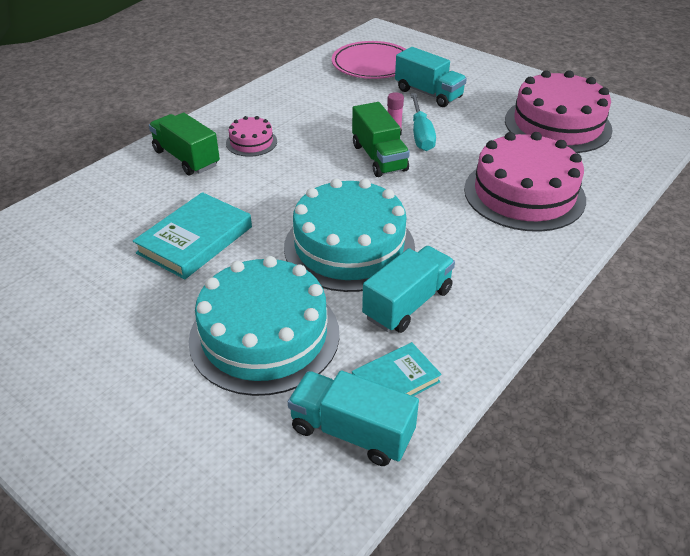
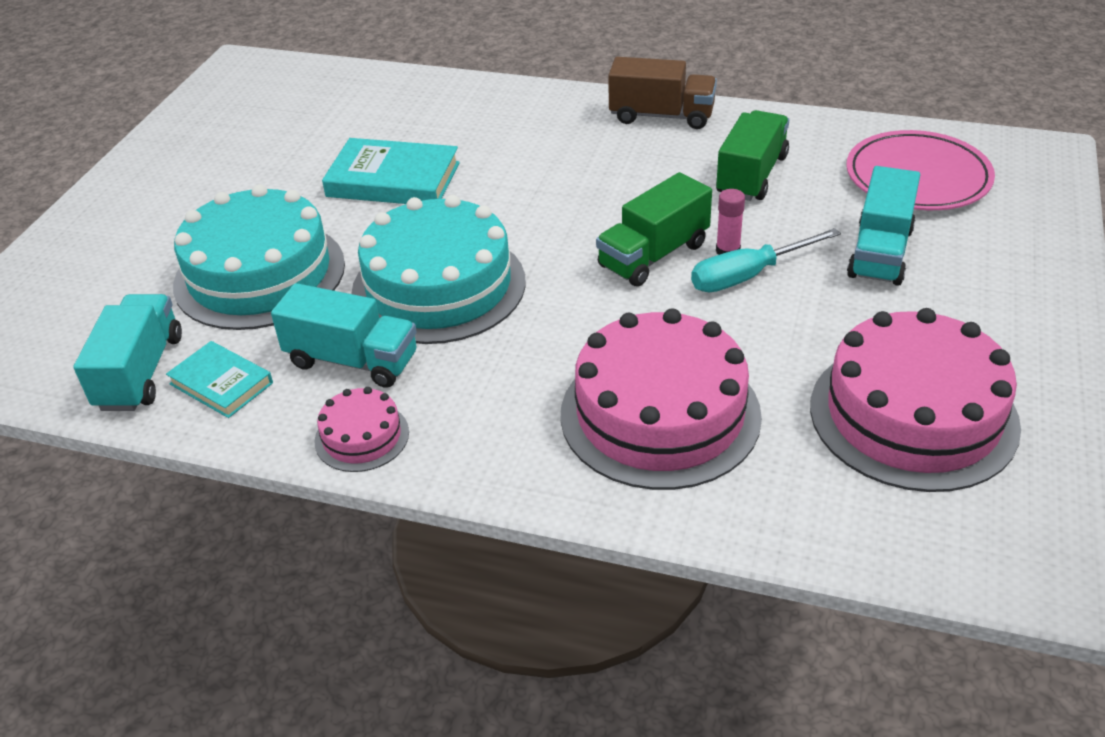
camera: 70 degrees right, 0 degrees up
green truck [149,113,220,175] -> green truck moved to [716,110,789,201]
pink cake [226,116,277,157] -> pink cake moved to [314,387,409,472]
none -> brown truck [608,57,717,129]

